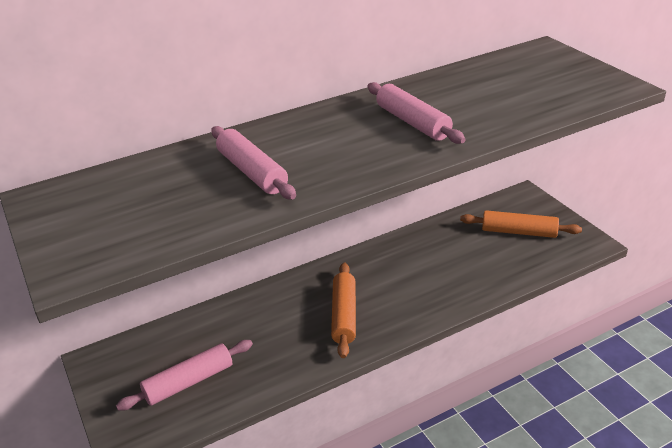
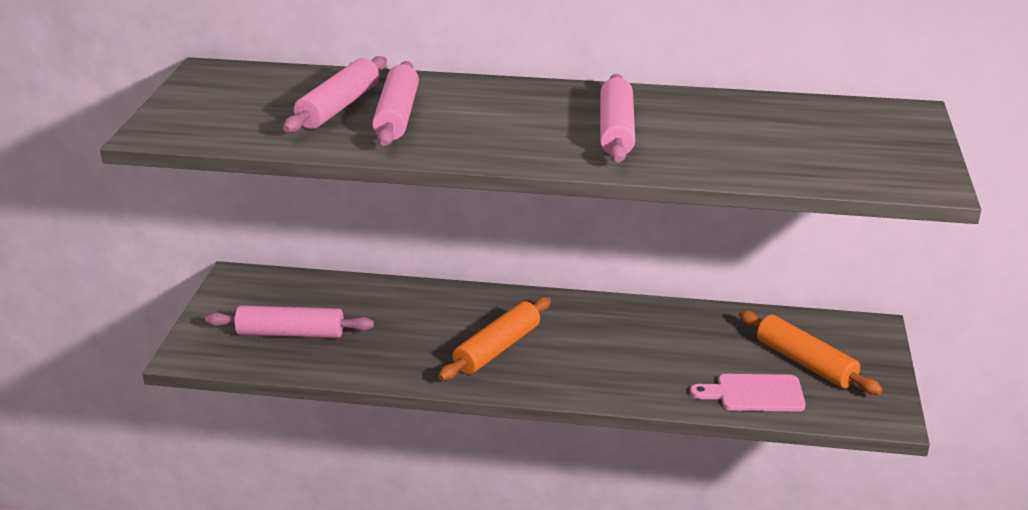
camera: 35 degrees right, 5 degrees down
none -> pink rolling pin [283,56,387,133]
none -> pink cutting board [690,374,806,411]

